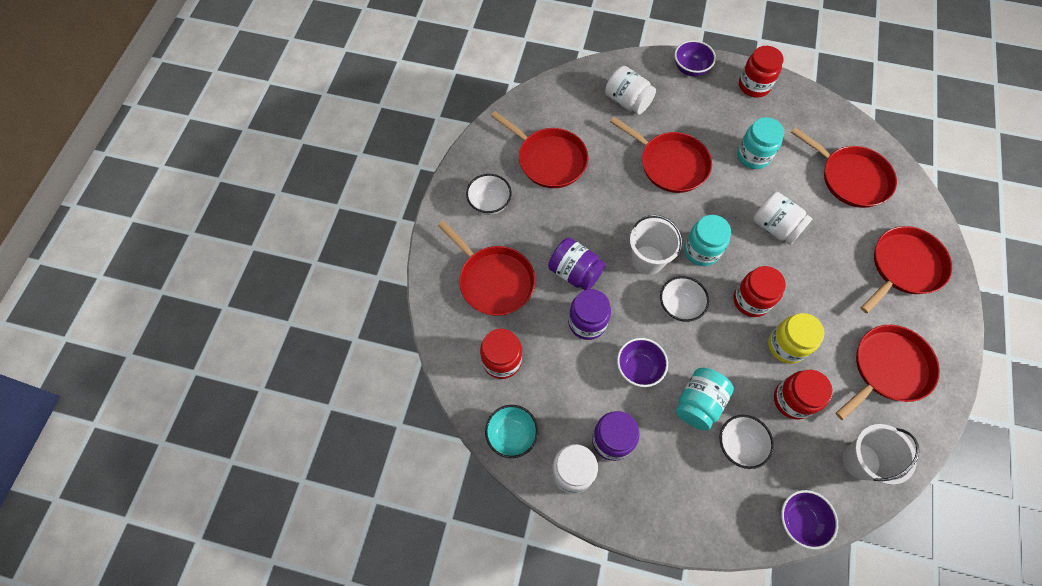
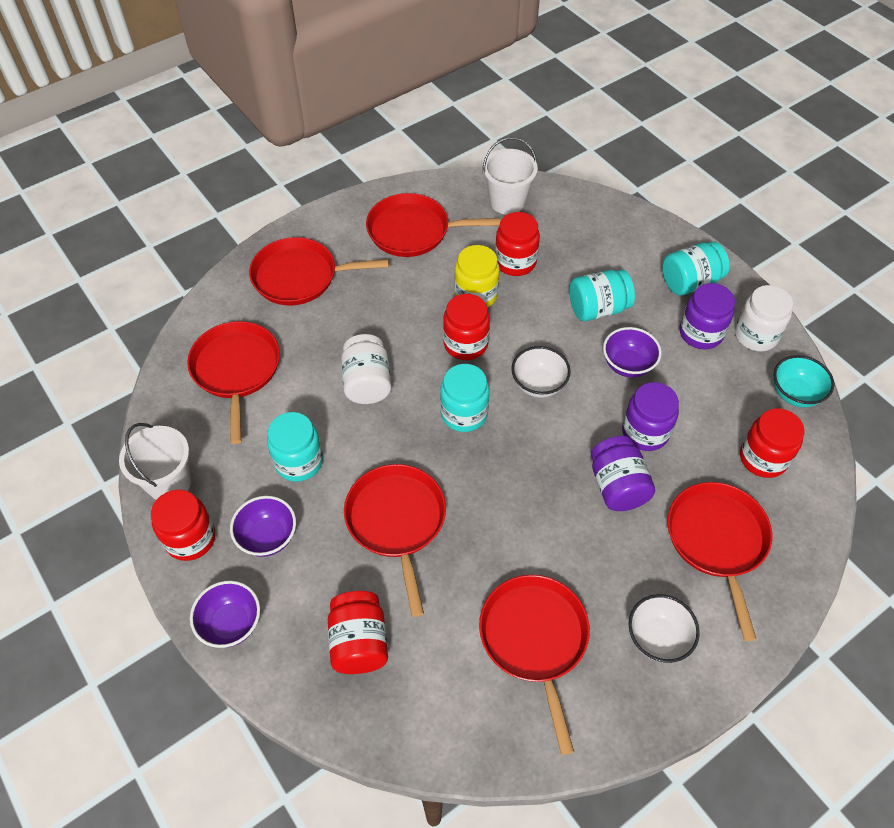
camera: 140 degrees left, 10 degrees down
white jar [605,66,656,115] -> red jar [328,591,388,674]
white bucket [630,215,682,275] -> white bucket moved to [119,423,191,500]
white bowl [720,415,774,469] -> none
purple bowl [781,490,838,550] -> purple bowl moved to [230,496,296,557]
none -> turquoise jar [662,242,730,296]

